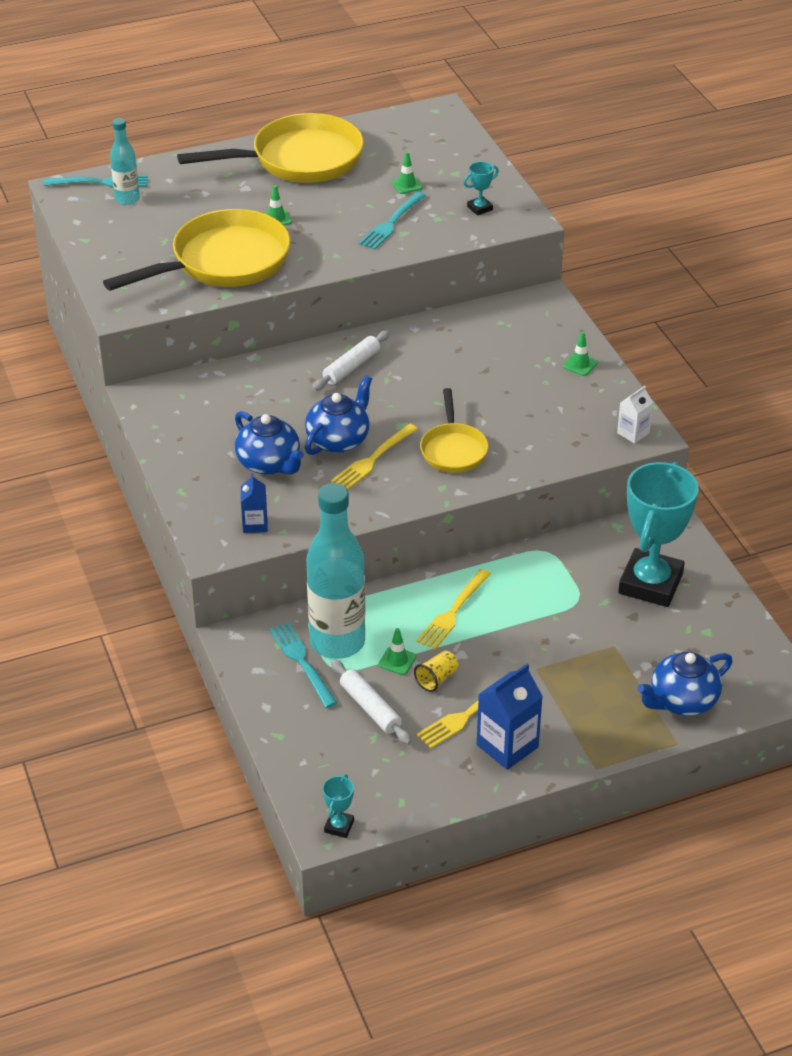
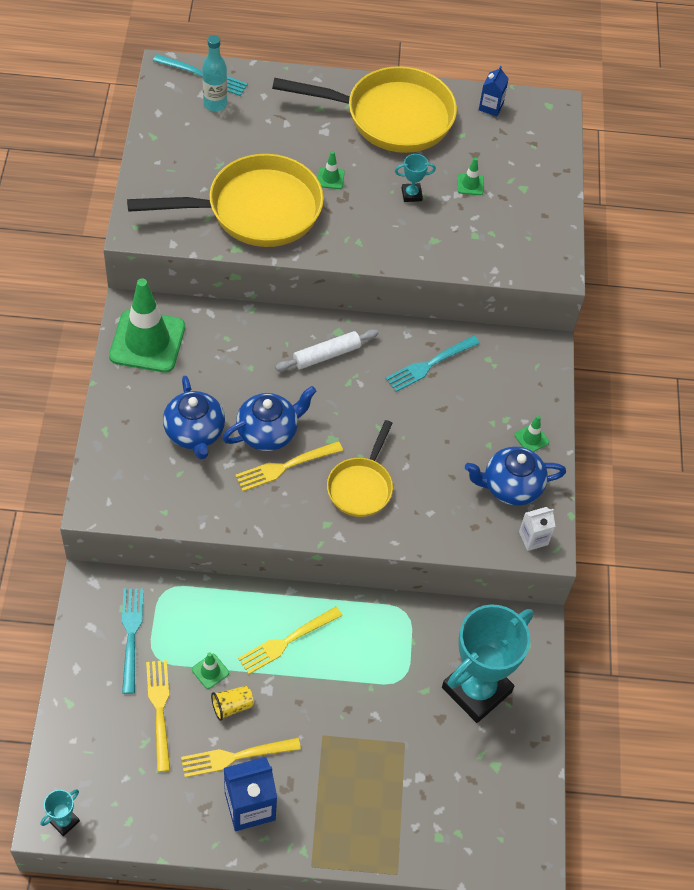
camera: 20 degrees right, 15 degrees up
blue carton [241,474,268,533] -> blue carton moved to [479,66,509,116]
turquoise bottle [306,483,366,659] -> none
white rolling pin [331,659,412,745] -> yellow fork [146,660,170,772]
turquoise fork [358,192,426,250] -> turquoise fork moved to [385,336,480,392]
turquoise trophy [463,161,499,216] -> turquoise trophy moved to [395,154,436,202]
blue teapot [637,652,733,716] -> blue teapot moved to [465,446,566,506]
none -> green traffic cone [109,278,185,372]

